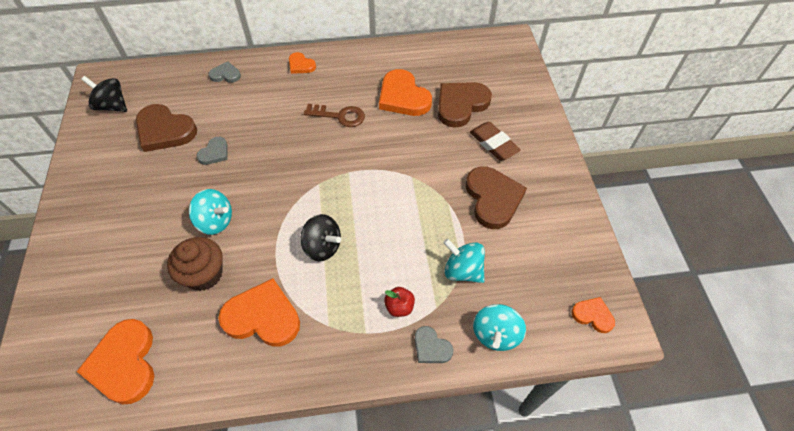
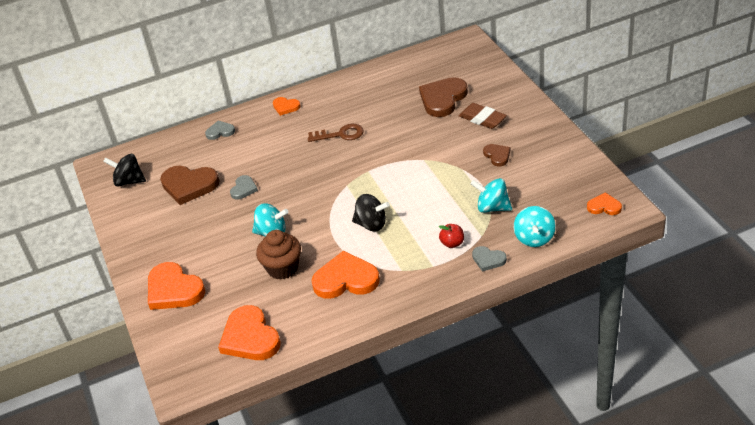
camera: 10 degrees left, 15 degrees down
orange heart [379,69,432,116] -> orange heart moved to [148,262,205,310]
brown heart [466,166,527,229] -> brown heart [483,144,510,166], size x0.52

